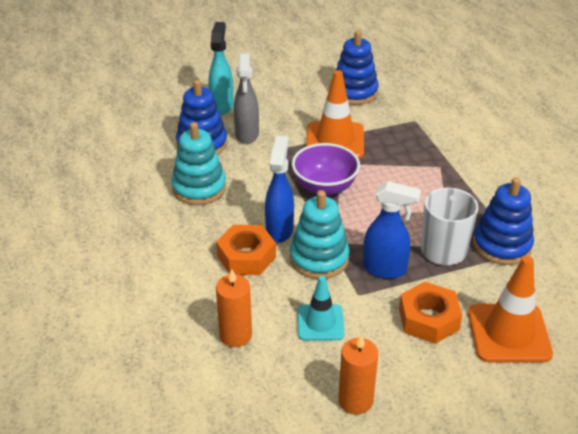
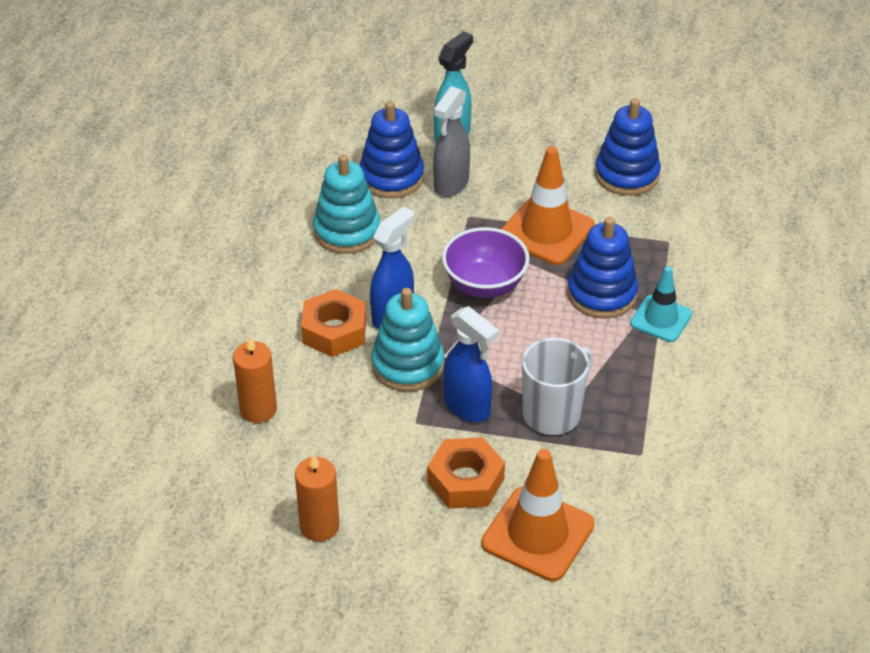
camera: 30 degrees right, 5 degrees up
turquoise traffic cone [298,276,344,341] -> turquoise traffic cone moved to [630,266,692,342]
blue stacking toy [473,177,534,265] -> blue stacking toy moved to [567,217,638,319]

